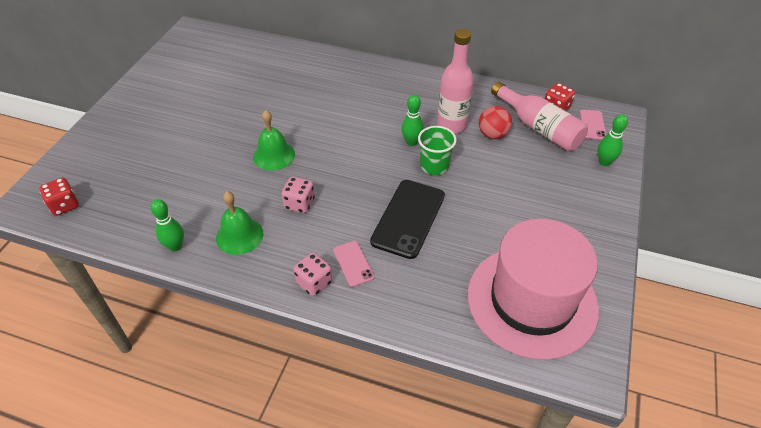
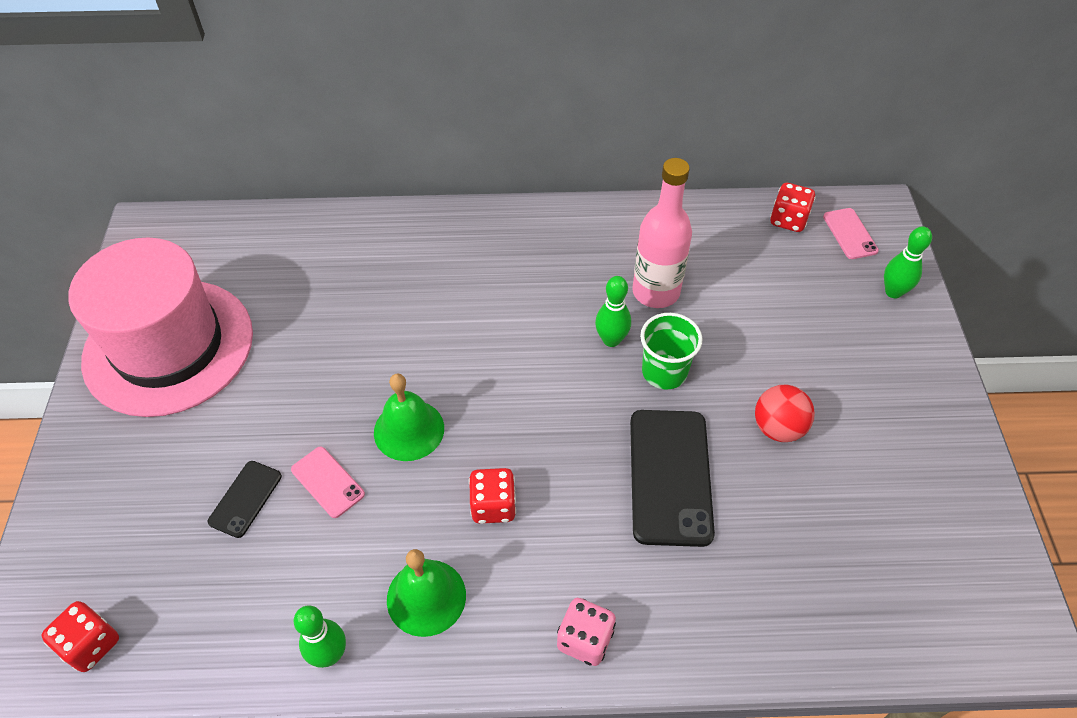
camera: 20 degrees left, 5 degrees up
pink dice [281,177,315,213] -> red dice [469,468,516,524]
pink phone [333,241,374,287] -> pink phone moved to [291,447,365,518]
pink hat [468,219,599,360] -> pink hat moved to [68,238,253,417]
red ball [479,106,512,139] -> red ball moved to [755,385,815,442]
pink bottle [491,82,588,151] -> none
none -> black phone [208,461,282,538]

